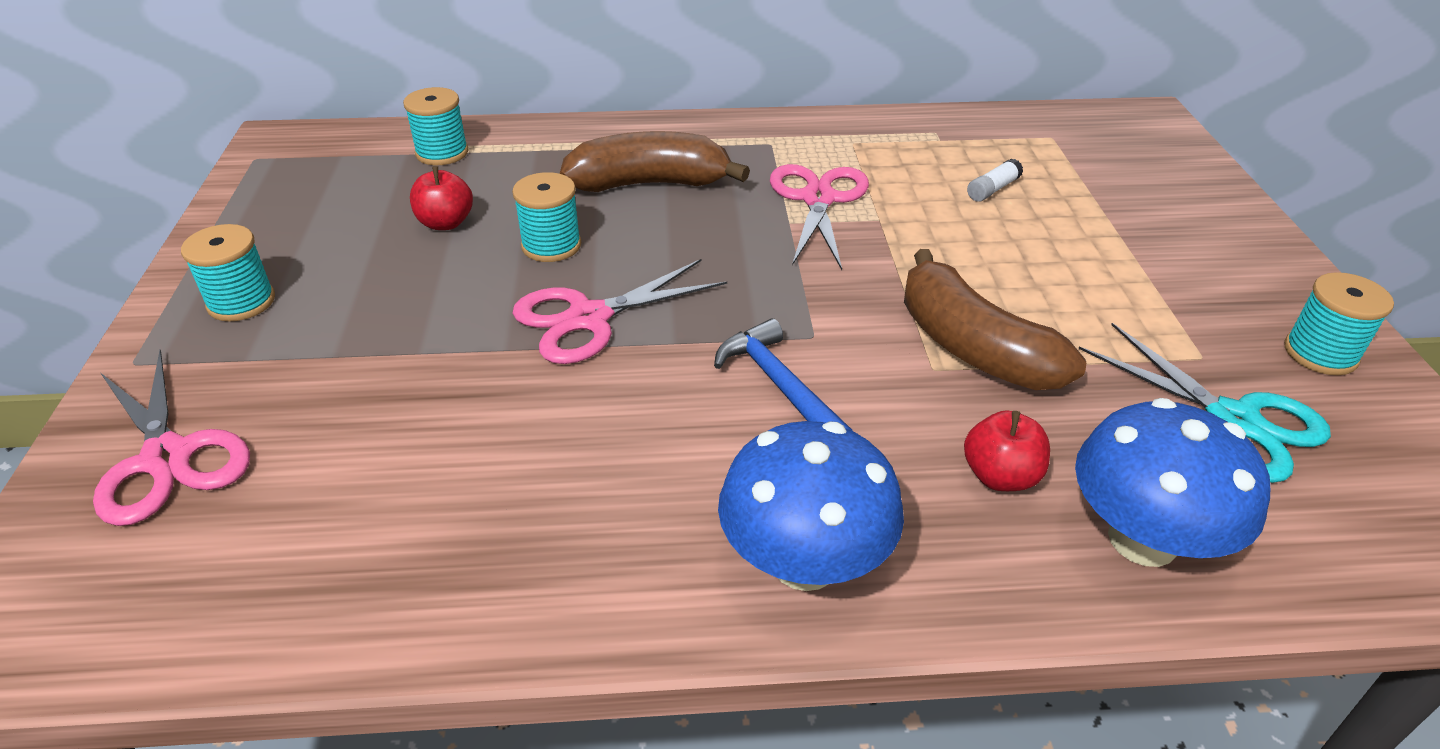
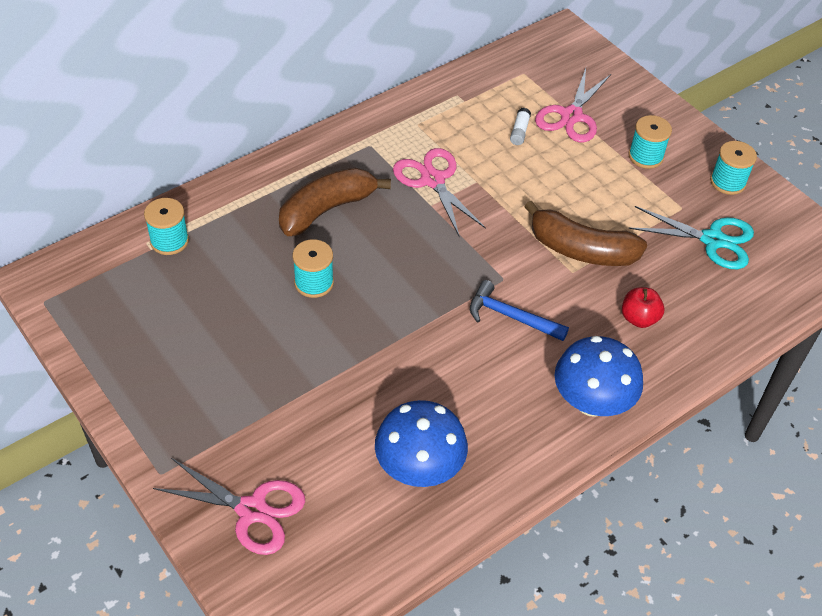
camera: 35 degrees left, 10 degrees up
turquoise spool [181,224,275,322] -> turquoise spool moved to [629,115,672,169]
red apple [410,166,473,230] -> none
pink scissors [512,259,727,364] -> pink scissors moved to [535,68,611,142]
blue mushroom [1075,398,1270,567] -> blue mushroom moved to [375,400,468,487]

